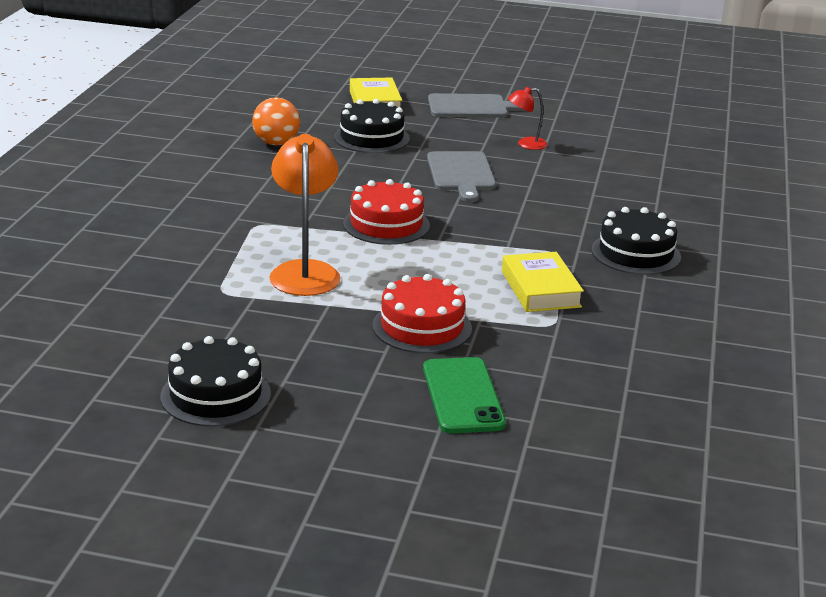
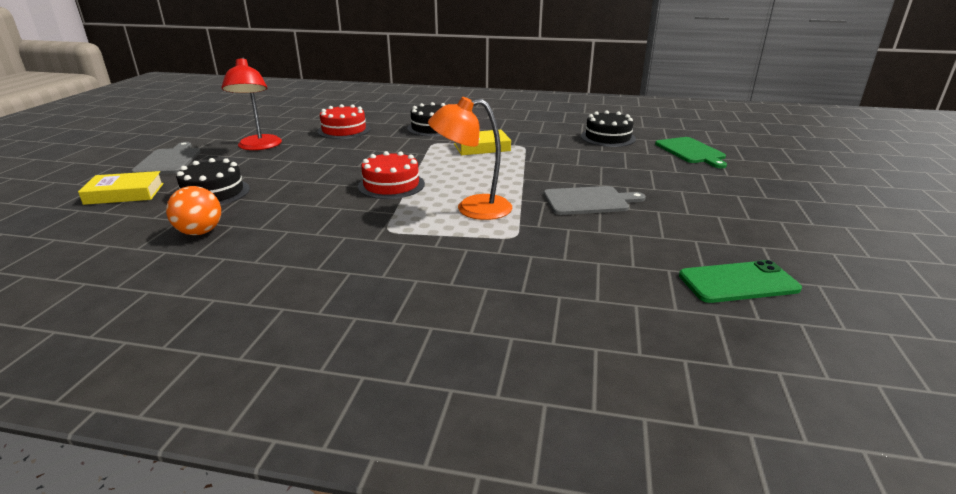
camera: 90 degrees left, 0 degrees up
black cake [160,336,271,427] -> black cake moved to [581,110,636,147]
red cake [372,274,472,353] -> red cake moved to [317,104,371,139]
green phone [423,357,506,433] -> green phone moved to [679,260,802,303]
grey cutting board [427,151,496,202] -> grey cutting board moved to [544,186,646,215]
red lamp [508,87,548,150] -> red lamp [221,58,282,150], size x1.92
none -> green cutting board [655,137,727,168]

